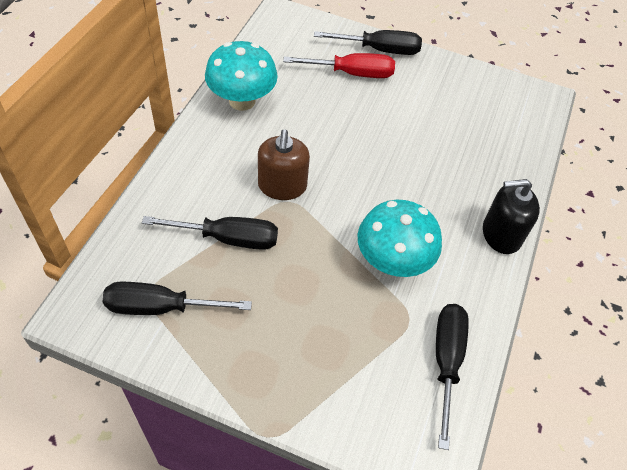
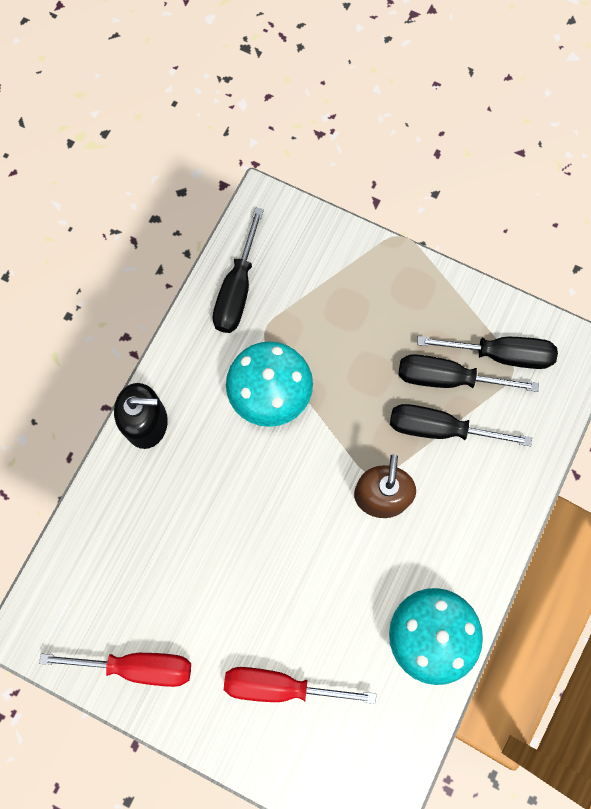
camera: 170 degrees left, 20 degrees up
black screwdriver [314,30,422,55] -> black screwdriver moved to [398,354,539,392]
none -> red screwdriver [39,653,191,687]

